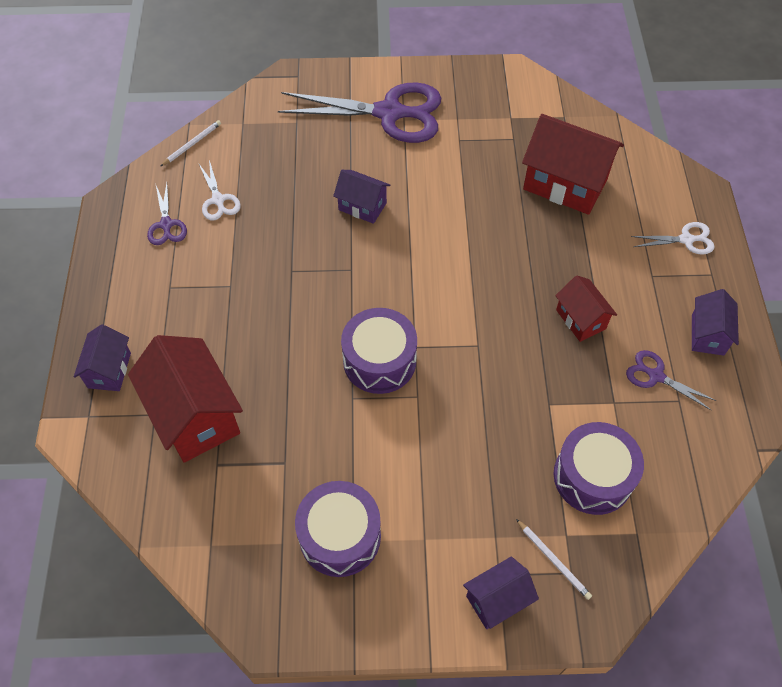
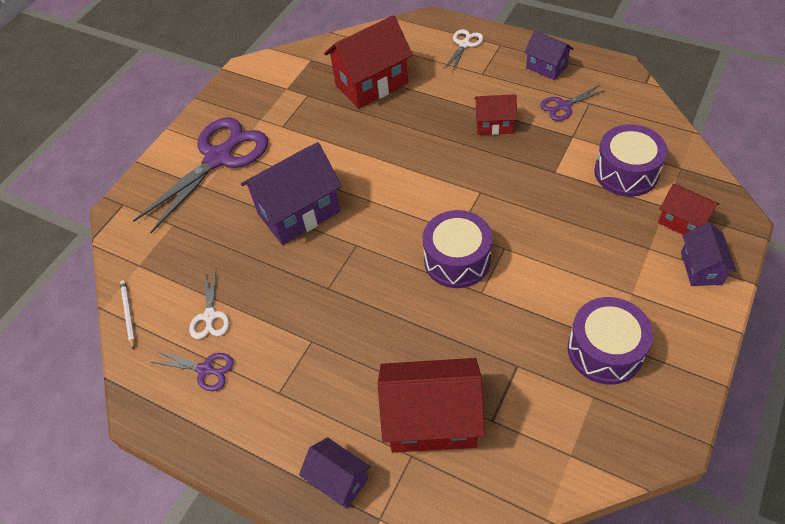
camera: 55 degrees left, 5 degrees down
white scissors [199,160,241,220] -> white scissors turned 75 degrees clockwise [189,270,229,339]
purple house [333,170,390,224] -> purple house [241,142,342,245], size x1.81
white pencil [516,519,592,600] -> red house [658,184,719,235]

